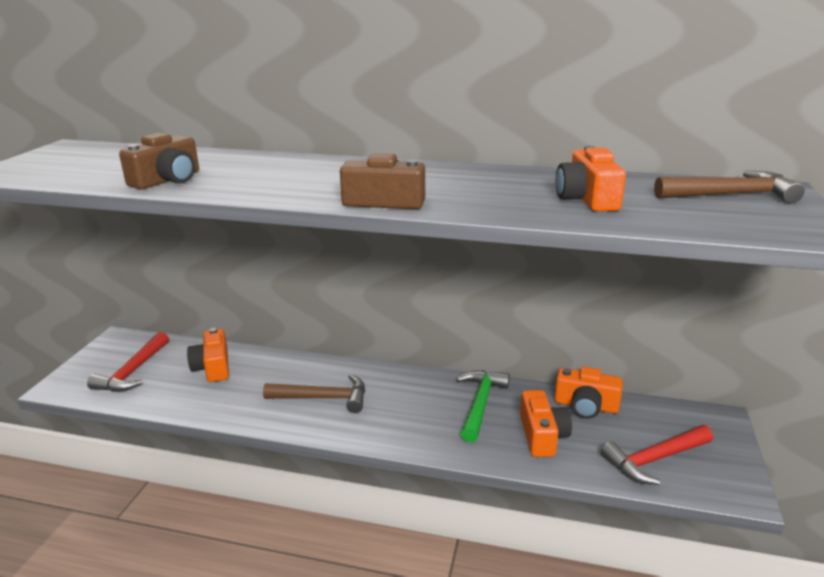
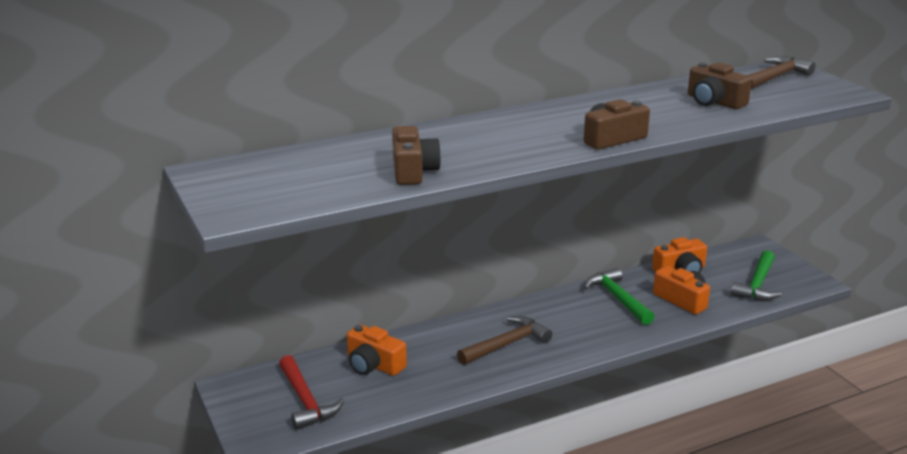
camera: 40 degrees left, 0 degrees up
orange camera [556,146,626,212] -> brown camera [688,62,752,109]
red hammer [601,425,713,485] -> green hammer [731,250,782,301]

